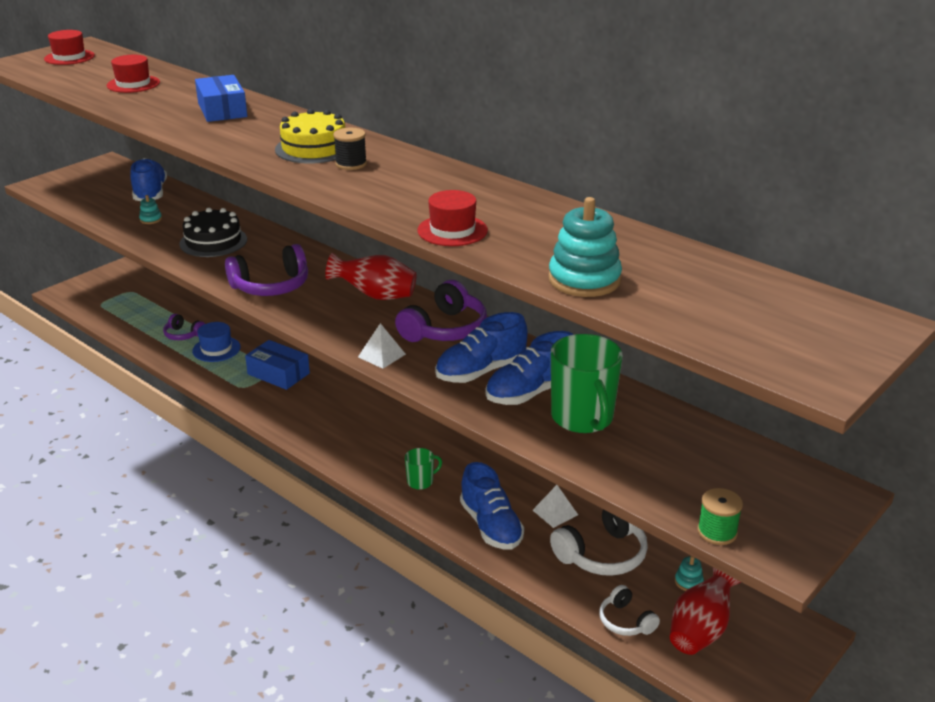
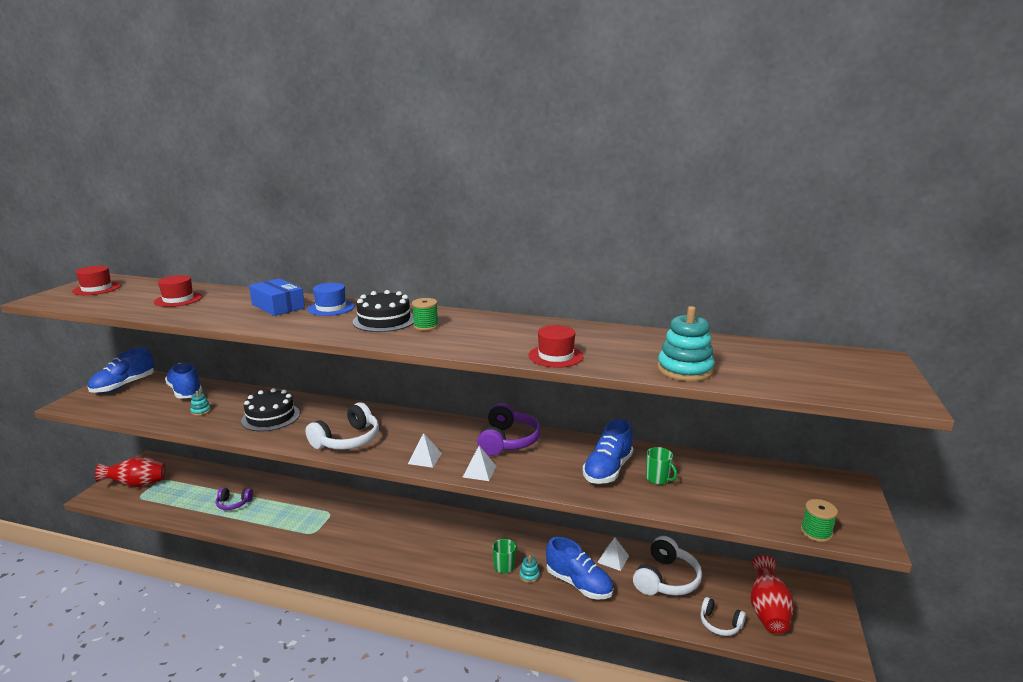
camera: 25 degrees left, 10 degrees down
blue hat [192,322,241,362] -> blue hat moved to [307,283,354,316]
purple headphones [225,244,308,296] -> white headphones [306,402,379,450]
blue box [245,340,310,390] -> none
yellow cake [275,109,345,164] -> black cake [352,290,414,332]
red vase [325,253,417,300] -> red vase moved to [95,457,166,487]
black spool [333,128,367,170] -> green spool [412,298,439,331]
blue shoe [435,312,527,383] -> blue shoe moved to [88,347,154,393]
green mug [551,334,623,433] -> green mug [646,447,677,485], size x0.50
turquoise stacking toy [675,556,704,591] -> turquoise stacking toy moved to [520,555,540,583]
none -> white pyramid [408,433,442,468]

